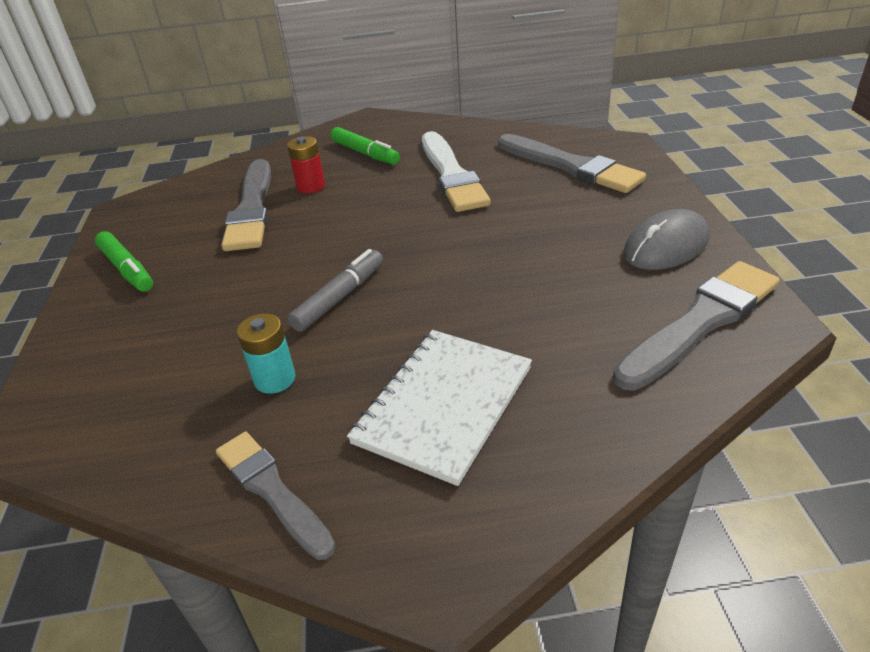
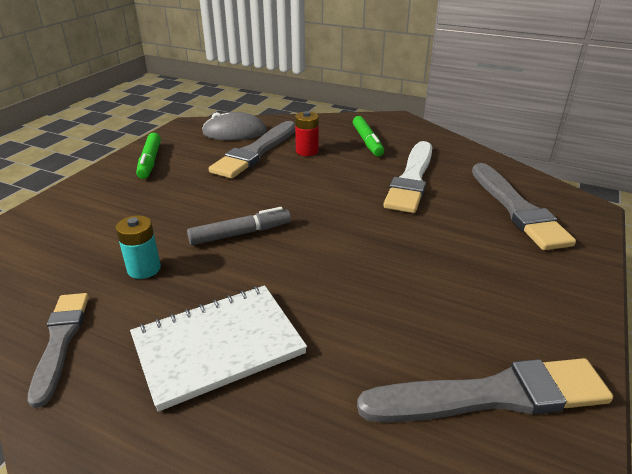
camera: 30 degrees right, 5 degrees down
grey mouse [624,209,710,270] -> grey mouse moved to [202,112,267,140]

